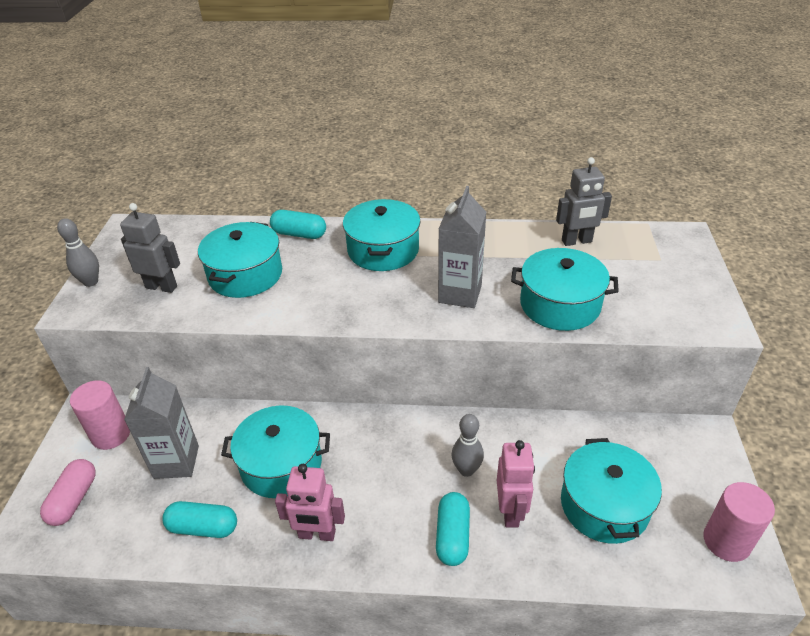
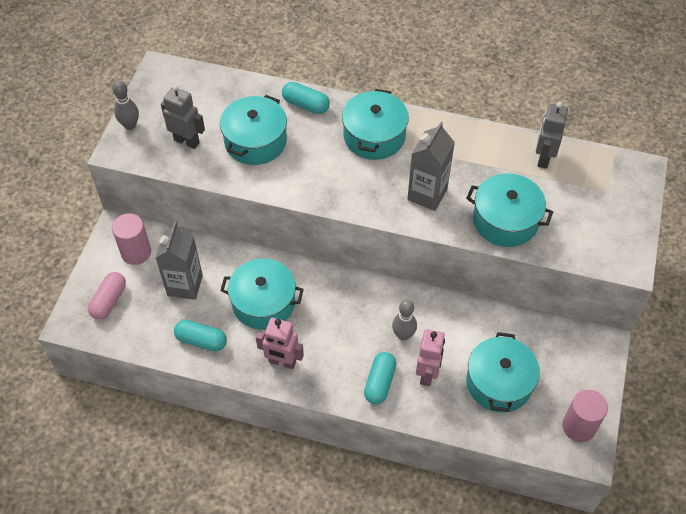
camera: 10 degrees right, 15 degrees up
grey robot [556,157,612,246] -> grey robot turned 105 degrees clockwise [536,102,568,169]

